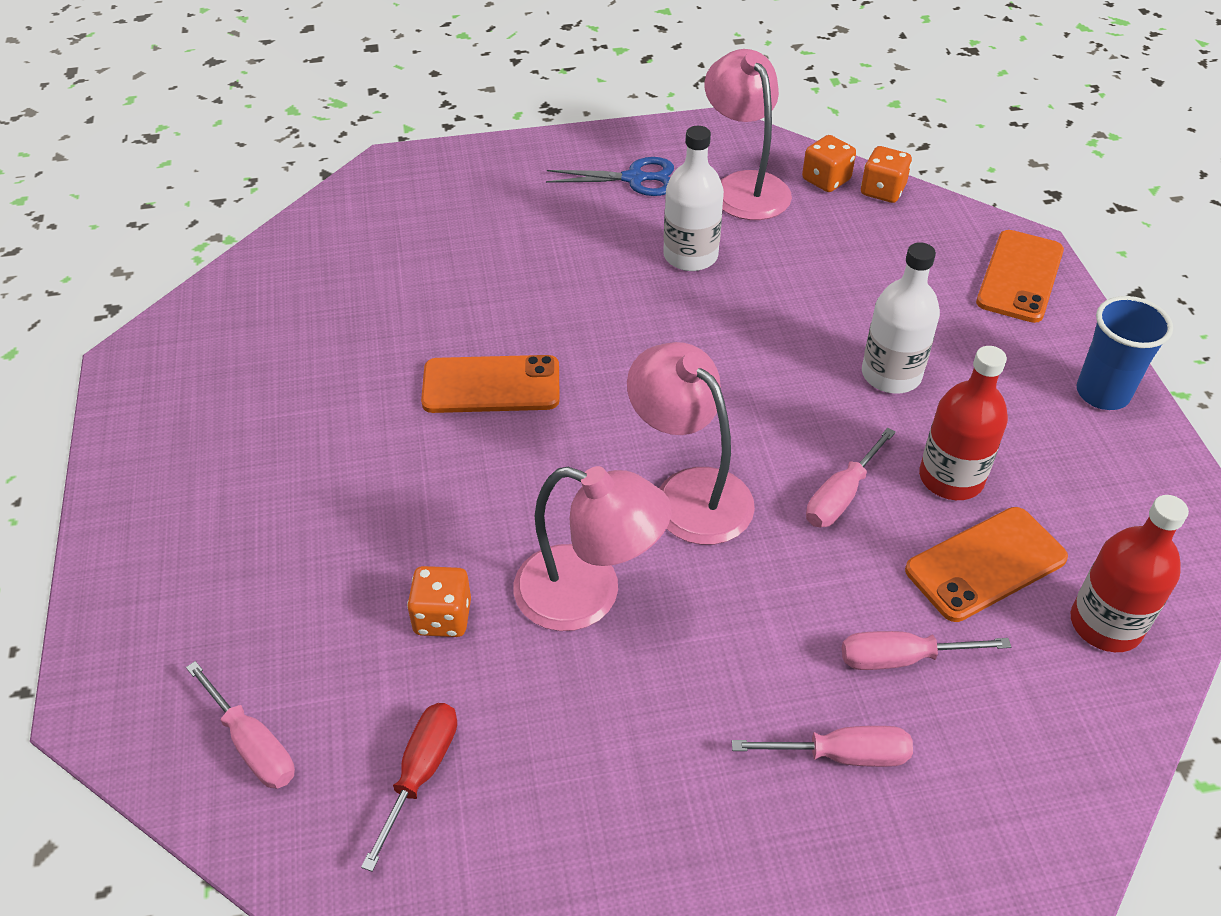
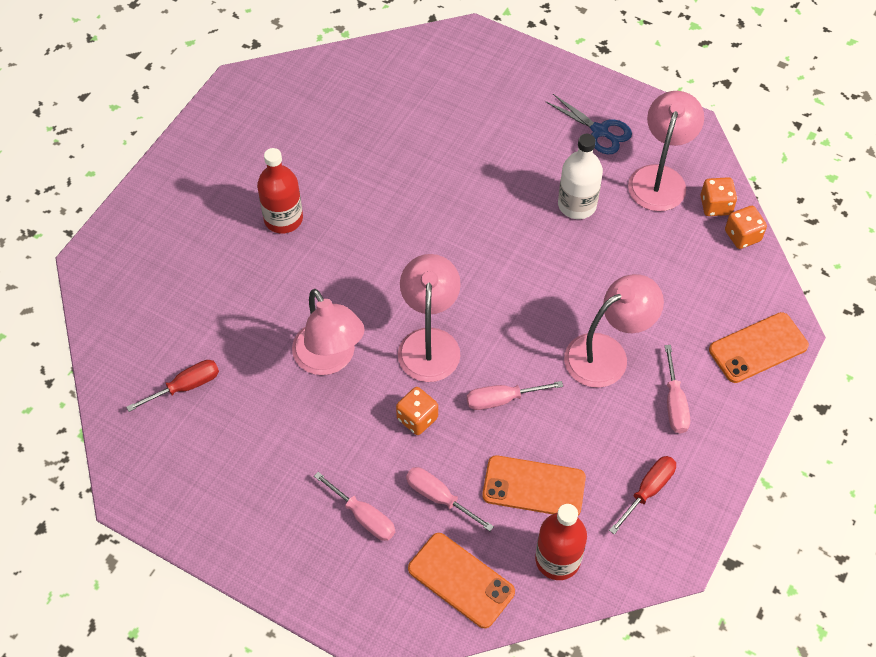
camera: 40 degrees right, 10 degrees up
pink screwdriver [186,661,295,789] -> pink screwdriver moved to [665,345,690,433]
orange dice [407,566,471,637] -> orange dice moved to [396,387,438,435]
orange phone [421,355,560,413] -> orange phone moved to [408,533,515,628]
white bottle [862,242,940,394] -> pink lamp [564,274,664,388]
red bottle [919,346,1008,500] -> red bottle moved to [257,148,303,233]
blue cup [1077,296,1173,410] -> none
none -> red screwdriver [609,456,676,534]

